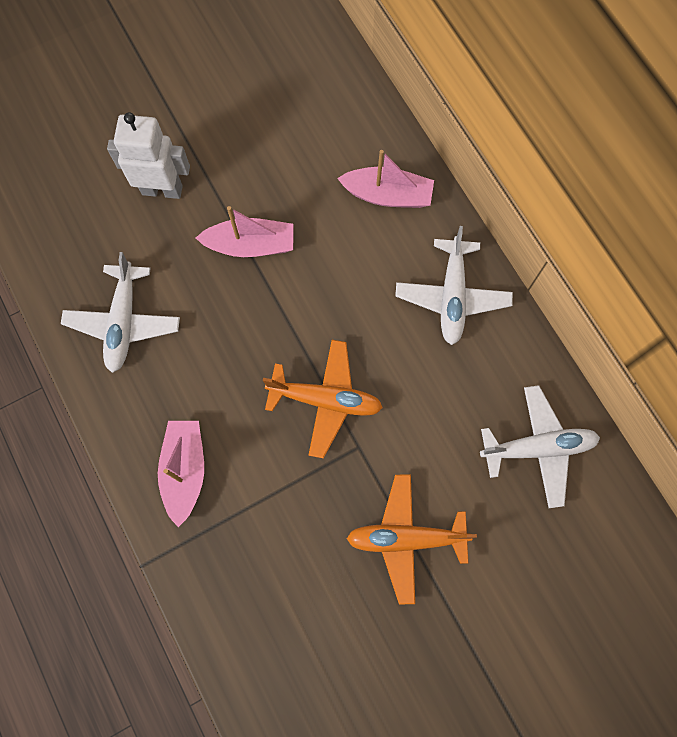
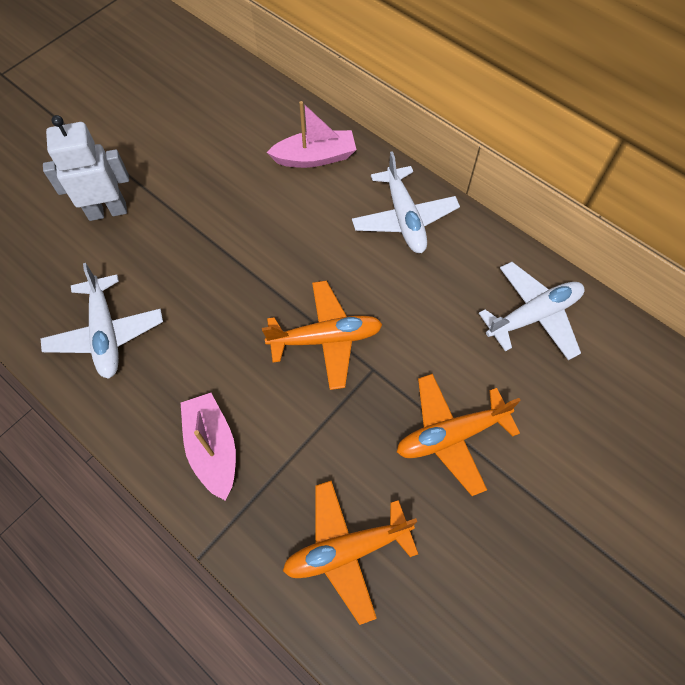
camera: 20 degrees left, 10 degrees down
pink boat [196,206,293,257] -> none
none -> orange plane [283,481,418,625]

